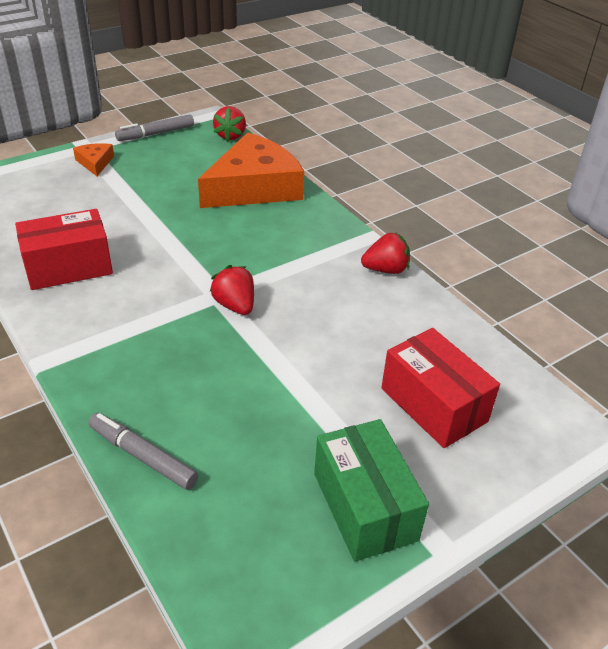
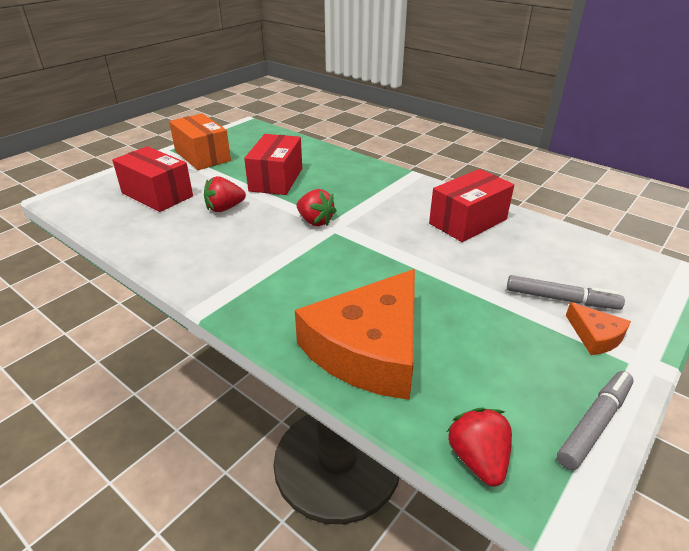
camera: 165 degrees right, 5 degrees down
grey marker [89,413,199,490] -> grey marker moved to [507,275,625,310]
green box [314,419,429,562] -> orange box [169,114,231,170]
red strawberry [361,233,410,274] -> red strawberry moved to [204,176,246,212]
none -> red box [244,134,302,195]

